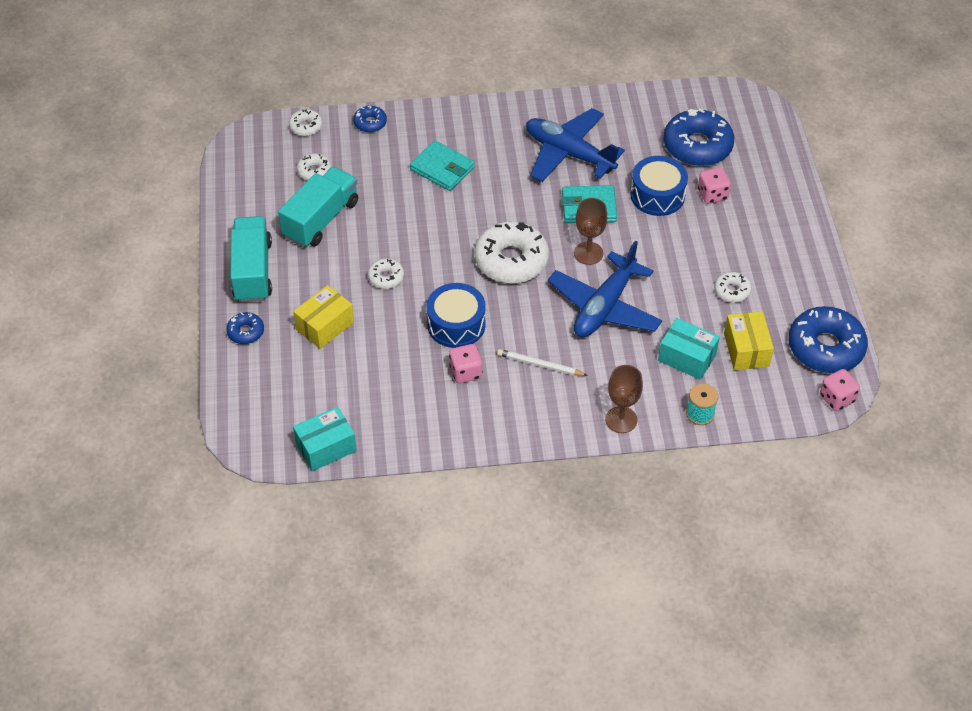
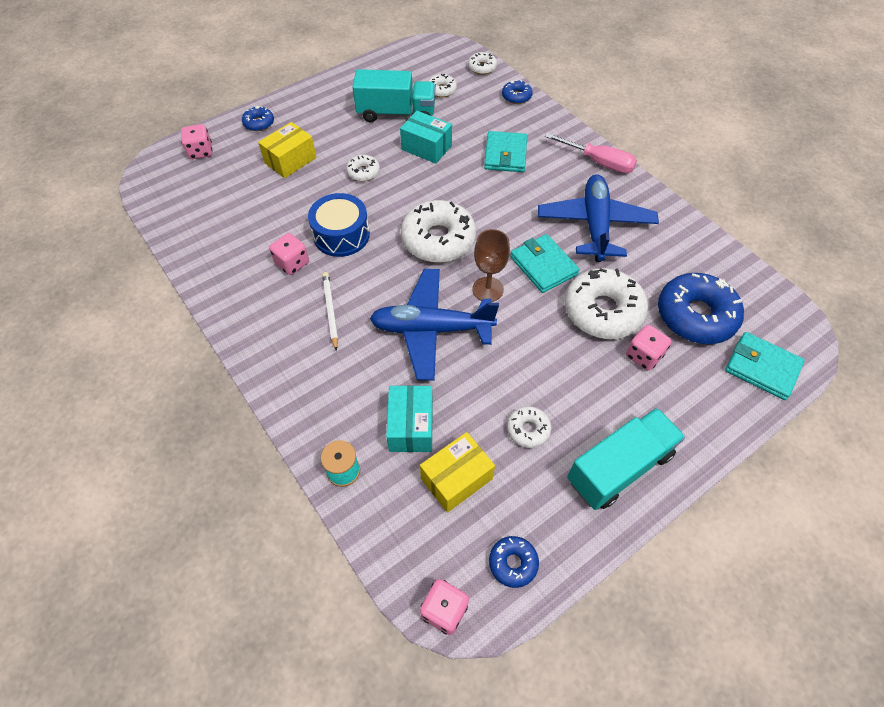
camera: 60 degrees right, 5 degrees up
turquoise truck [230,216,272,302] -> turquoise truck moved to [567,408,685,510]
yellow box [293,285,354,349] -> yellow box turned 60 degrees counterclockwise [258,122,316,178]
turquoise box [293,406,357,471] -> turquoise box moved to [400,111,452,164]
brown goblet [606,365,643,433] -> none
blue drum [630,156,688,216] -> white donut [565,268,648,339]
blue donut [789,306,868,373] -> blue donut [489,536,539,588], size x0.49
none -> pink dice [181,124,213,159]
none -> pink screwdriver [545,133,637,173]
none -> turquoise wallet [725,332,805,400]

